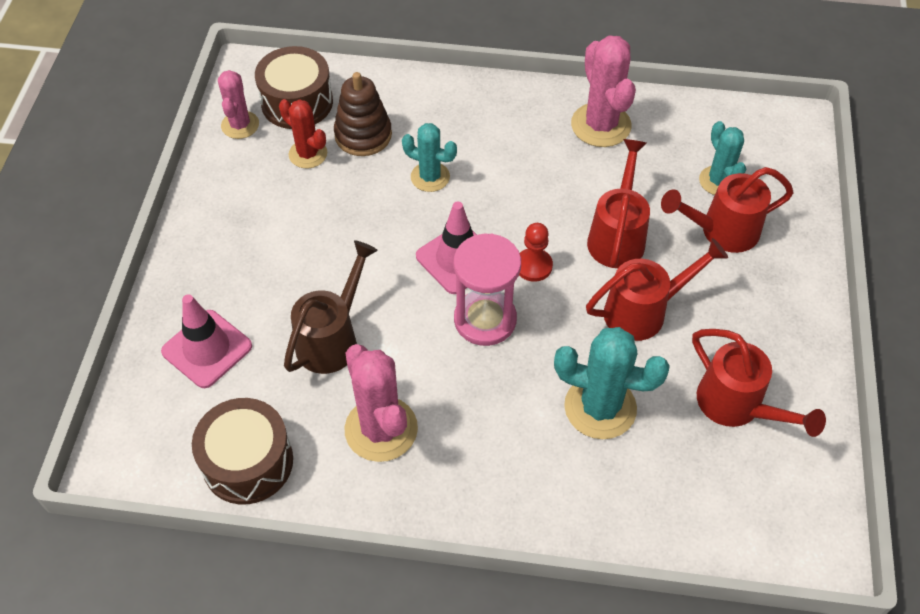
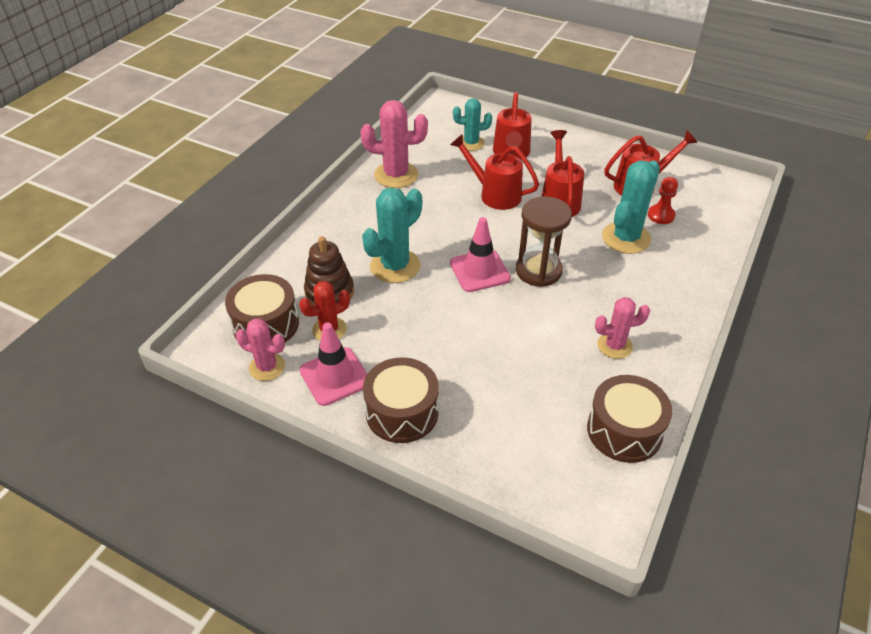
camera: 70 degrees left, 10 degrees down
pink traffic cone [161,294,252,388] -> pink traffic cone moved to [300,323,367,406]
brown watering can [284,240,378,374] -> none
pink cactus [345,344,418,462] -> pink cactus [595,297,650,359], size x0.63
turquoise cactus [402,123,457,192] -> turquoise cactus [362,187,422,283], size x1.59
pink hourglass [454,234,521,346] -> brown hourglass [516,196,572,287]
red pawn [519,223,553,282] -> red pawn moved to [648,177,678,224]
none -> brown drum [363,357,439,443]

